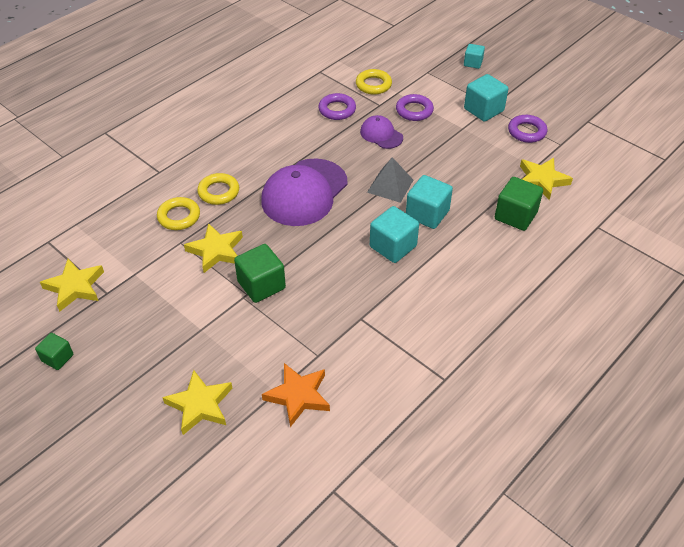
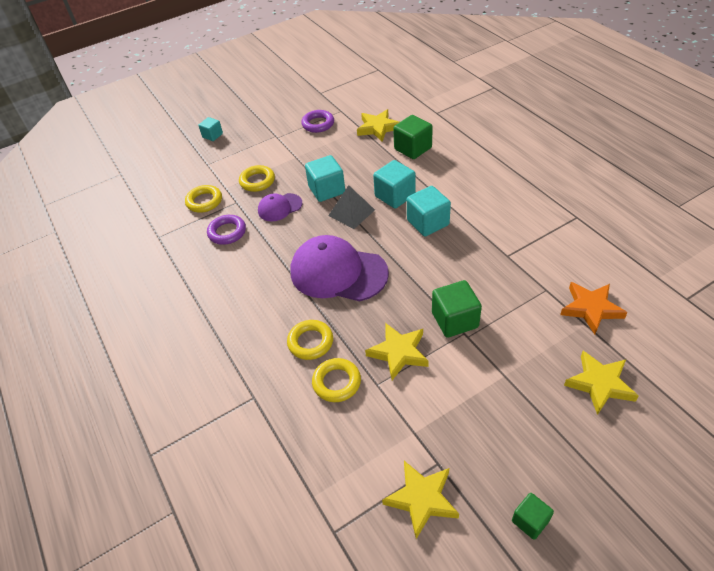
camera: 70 degrees left, 0 degrees up
purple cap [261,159,348,226] -> purple cap turned 150 degrees clockwise [291,235,389,301]
purple ring [396,94,434,121] -> yellow ring [239,165,275,192]
turquoise cube [464,74,508,122] -> turquoise cube moved to [305,155,345,202]

